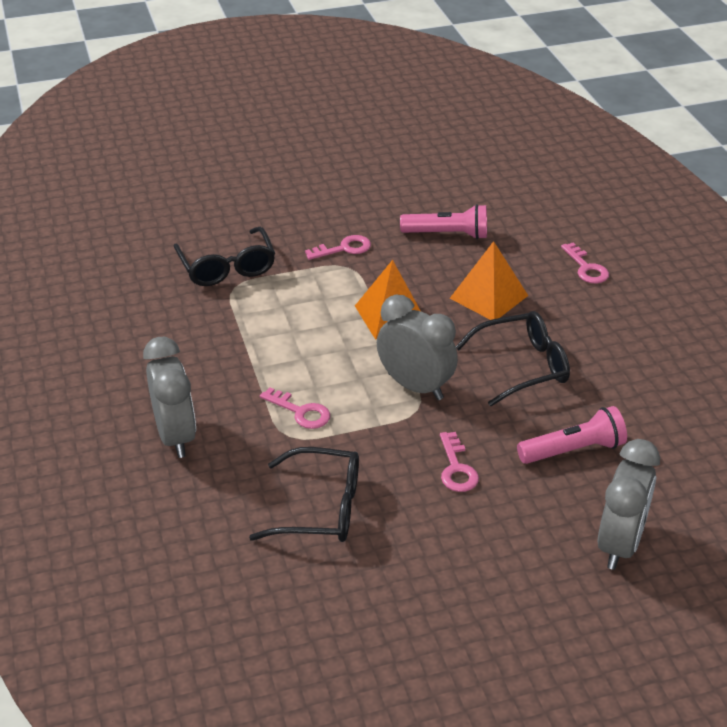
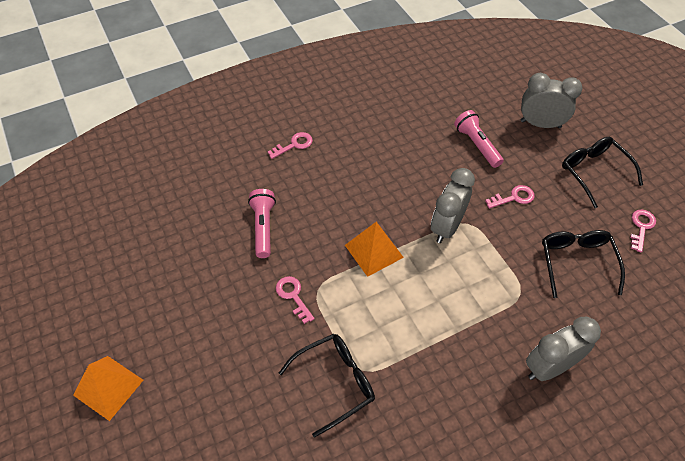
camera: 100 degrees left, 15 degrees up
pink key [260,387,330,429] -> pink key moved to [630,209,656,252]
orange pyramid [450,241,528,320] -> orange pyramid moved to [73,356,143,421]
black glasses [455,311,570,406] -> black glasses moved to [562,137,643,208]

